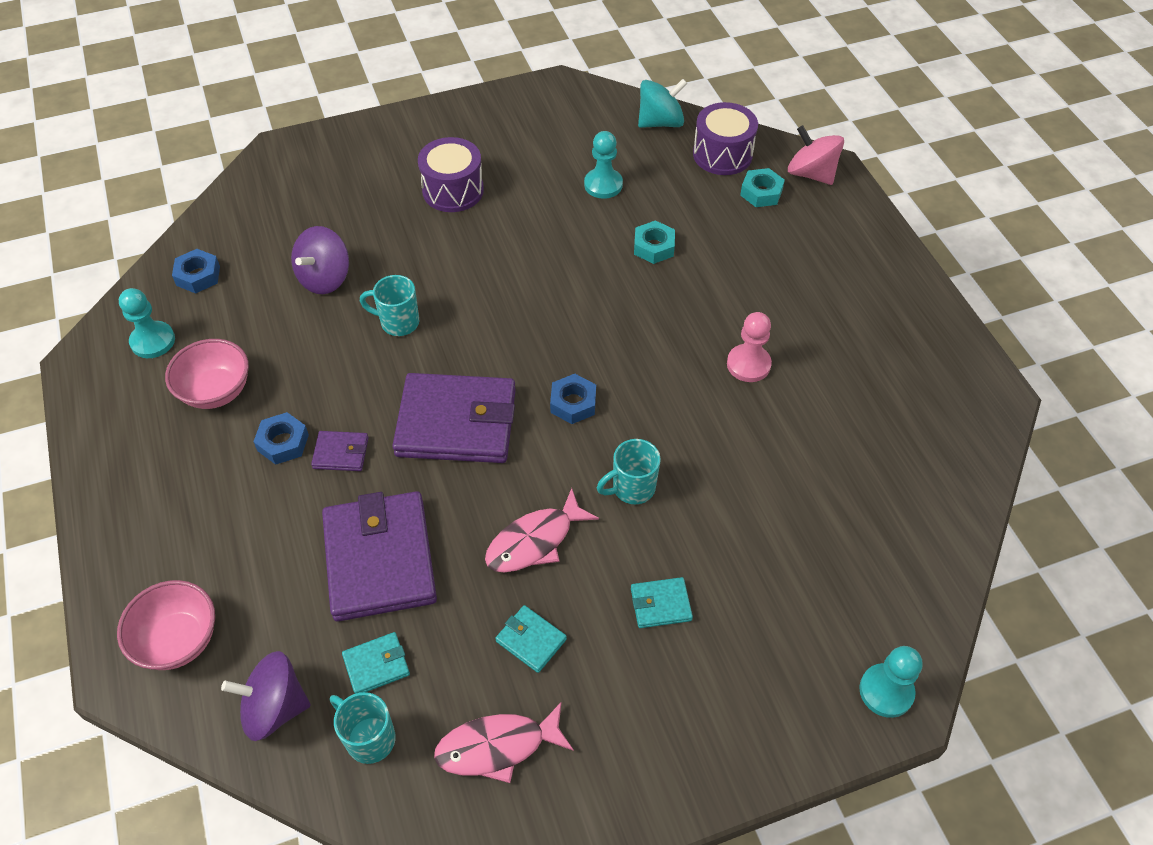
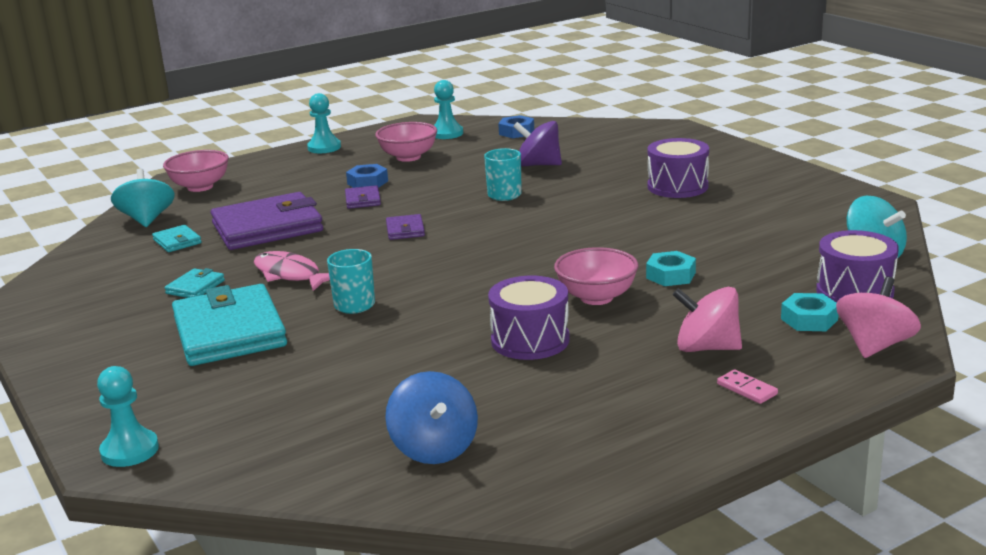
camera: 80 degrees right, 30 degrees down
purple spinning top [221,651,311,741] -> turquoise spinning top [111,168,175,227]
turquoise mug [330,692,396,764] -> none
purple wallet [392,373,516,463] -> purple wallet [386,214,425,240], size x0.44
pink fish [434,702,574,783] -> none
blue nut [550,374,596,424] -> none
turquoise pawn [584,131,623,199] -> turquoise pawn moved to [307,93,341,153]
turquoise wallet [631,577,693,628] -> turquoise wallet [172,284,287,366], size x2.27
pink pawn [727,312,772,382] -> purple drum [488,276,570,360]
none -> blue spinning top [385,371,478,464]
none -> pink bowl [554,247,638,305]
none -> pink spinning top [672,287,742,352]
none -> pink domino [717,369,778,404]

